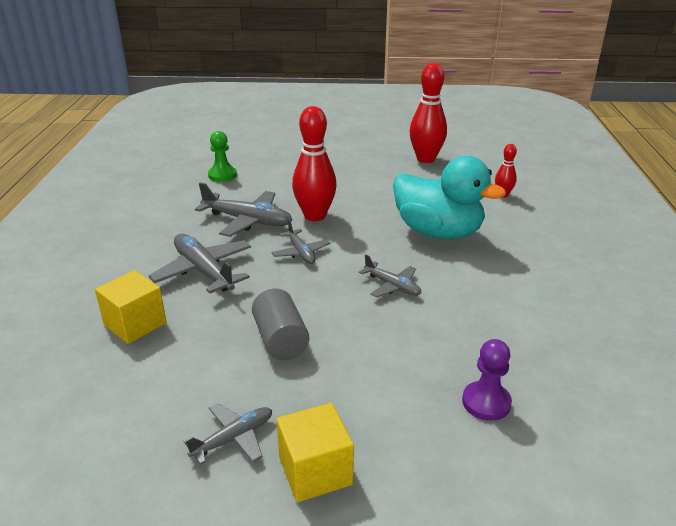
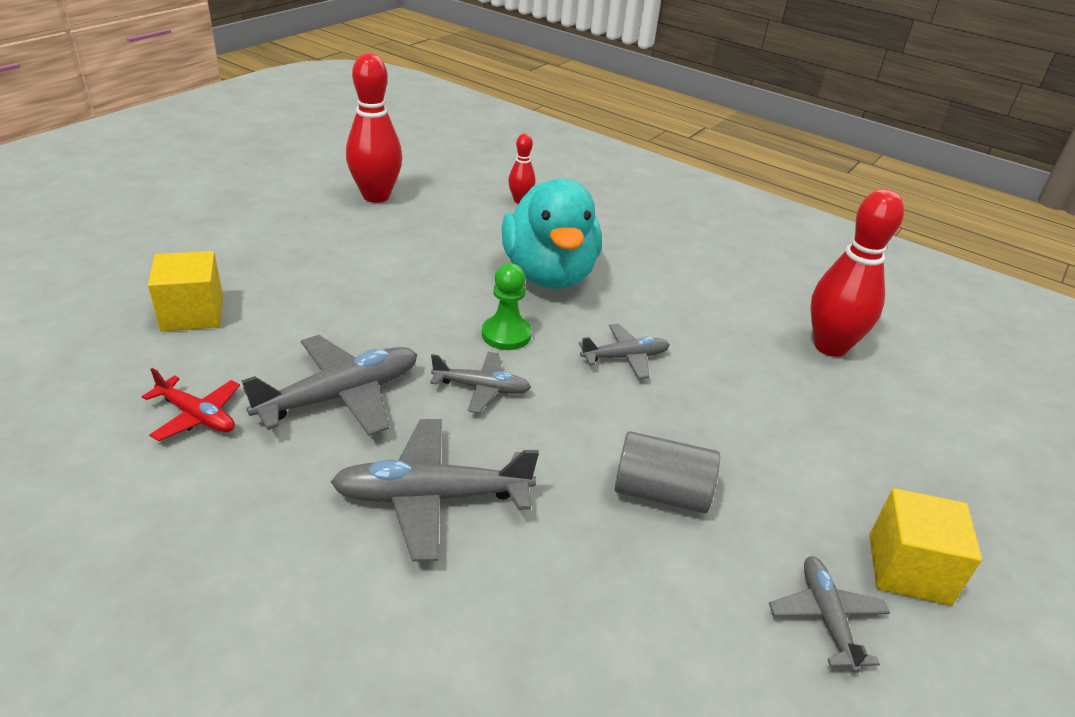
camera: 60 degrees left, 5 degrees up
yellow cube [95,270,167,344] -> yellow cube moved to [148,251,223,332]
green pawn [208,131,237,182] -> green pawn moved to [482,263,532,350]
red bowling pin [292,106,337,221] -> red bowling pin moved to [810,189,904,357]
turquoise duck [393,156,506,239] -> turquoise duck turned 105 degrees clockwise [501,179,602,289]
purple pawn [462,339,512,421] -> none
none -> red plane [142,368,240,441]

